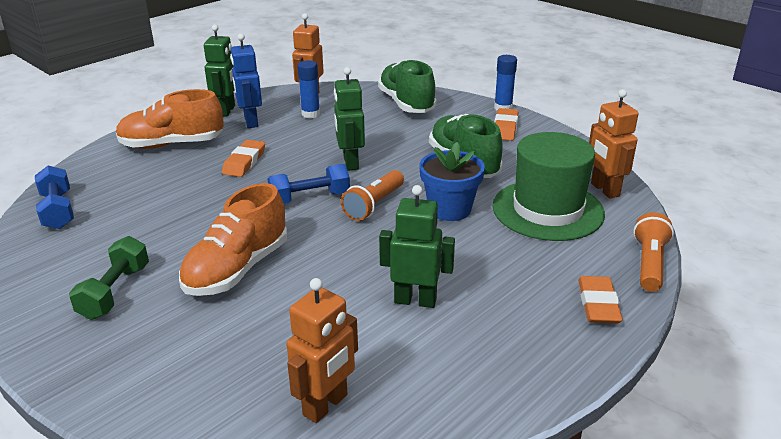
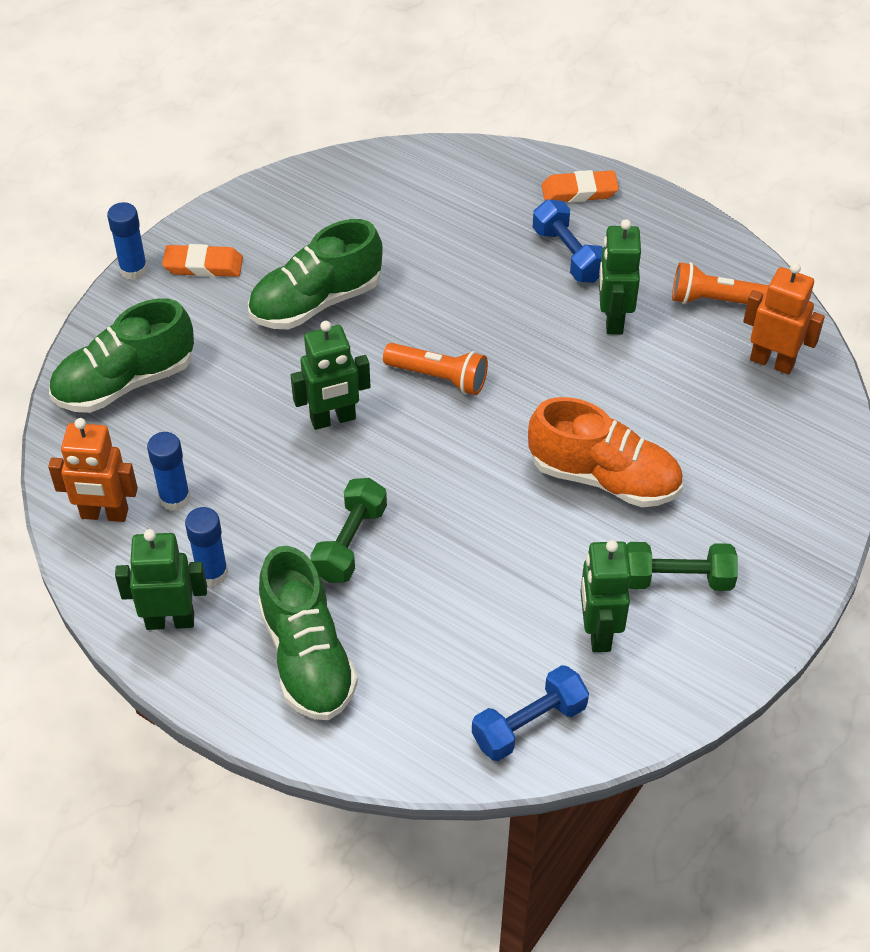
camera: 100 degrees left, 20 degrees up
orange shoe [116,89,224,149] -> green shoe [258,546,358,720]
orange eraser [222,140,265,177] -> green dumbbell [310,478,387,583]
blue robot [230,34,262,128] -> blue glue stick [185,507,228,587]
blue dumbbell [268,164,350,204] -> blue dumbbell moved to [533,199,603,283]
blue flower pot [419,142,485,221] -> none
green hat [493,132,605,241] -> none
orange robot [589,89,638,199] -> none
orange flashlight [633,212,674,292] -> orange flashlight moved to [672,262,769,304]
none -> green robot [580,540,631,652]

